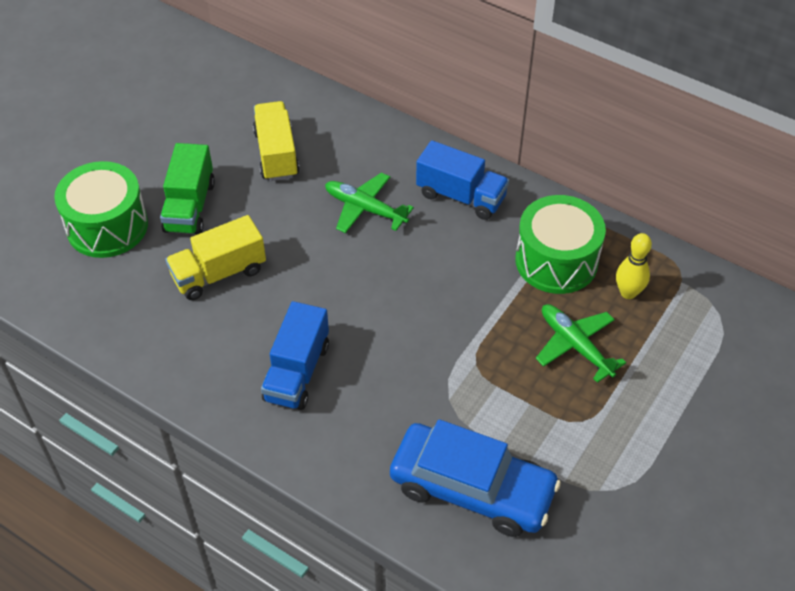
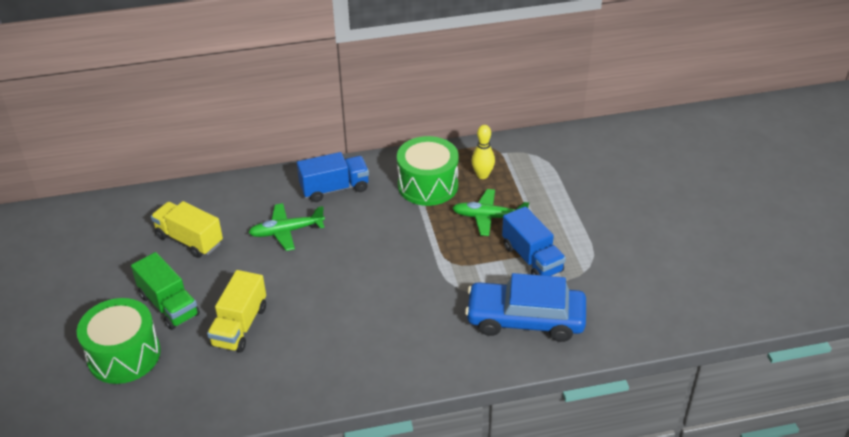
camera: 45 degrees left, 10 degrees down
blue truck [261,301,329,410] -> blue truck moved to [502,206,566,276]
blue car [390,419,561,537] -> blue car turned 150 degrees counterclockwise [465,273,586,342]

